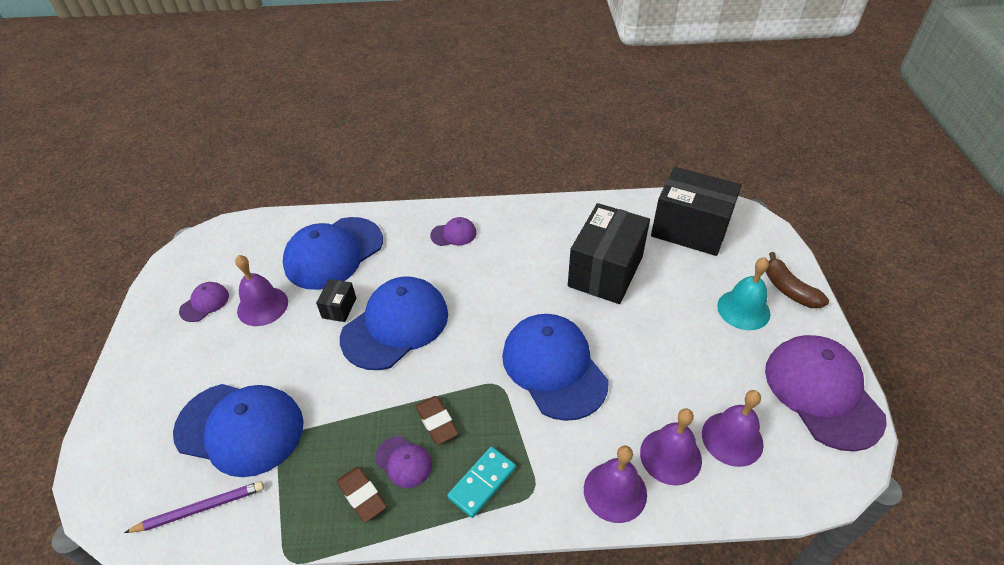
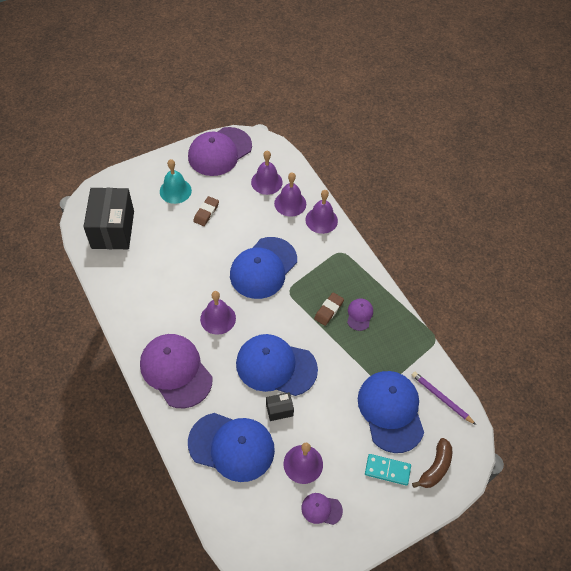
camera: 120 degrees left, 10 degrees up
brown eraser [337,467,387,522] -> brown eraser moved to [193,196,219,226]
purple cap [430,217,477,246] -> purple cap [140,334,213,409], size x2.22
turquoise domino [447,447,516,518] -> turquoise domino moved to [365,454,411,486]
black box [568,203,650,304] -> none
brown banana [766,252,829,308] -> brown banana moved to [412,438,452,488]
none -> purple bell [200,291,236,335]

